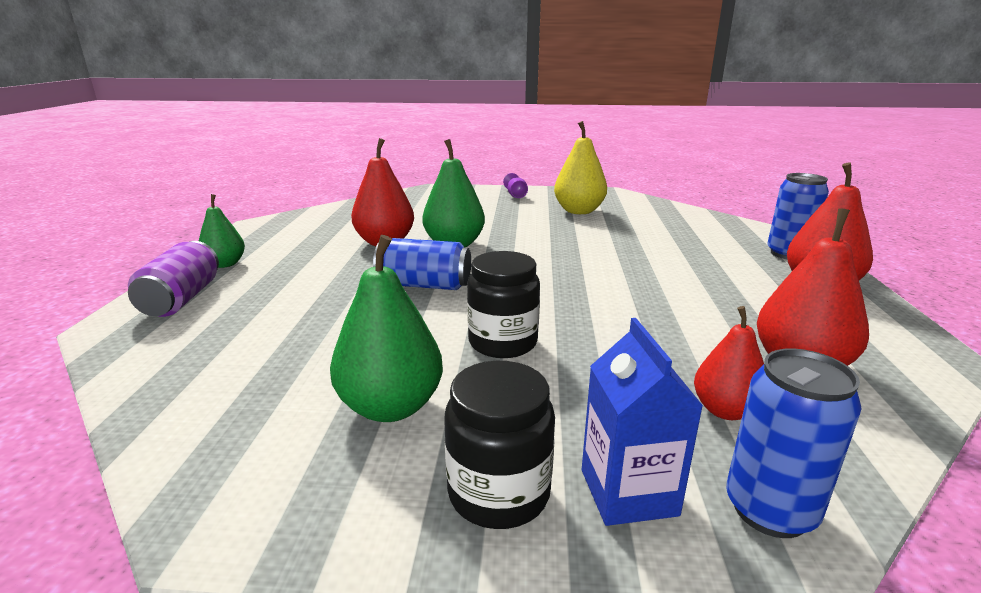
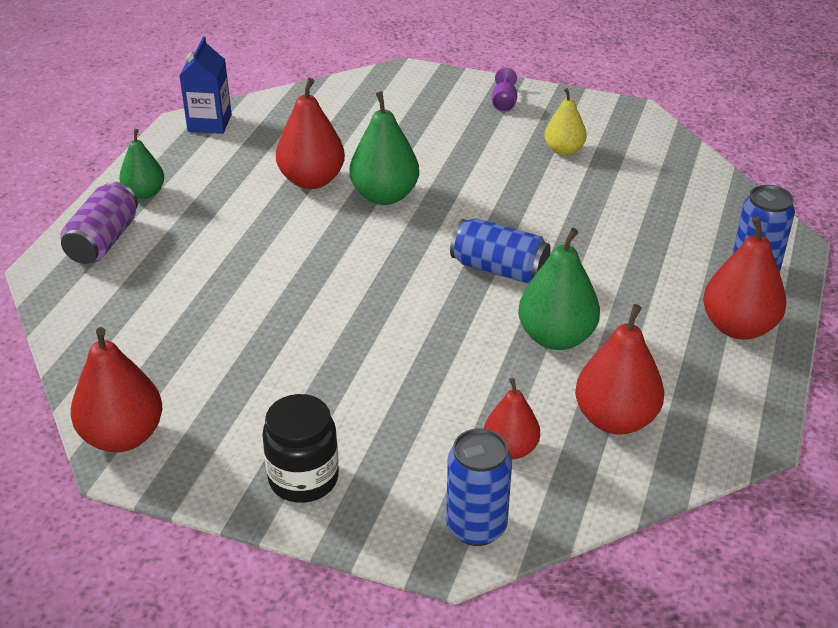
camera: 15 degrees right, 15 degrees up
green pear [330,235,443,422] -> green pear moved to [518,228,600,350]
blue can [373,238,471,290] -> blue can moved to [450,218,551,284]
black jar [467,251,540,358] -> none
yellow pear [554,121,607,214] -> yellow pear [544,88,587,156], size x0.63
blue carton [582,318,703,526] -> blue carton moved to [179,37,232,134]
none -> red pear [71,327,162,452]

